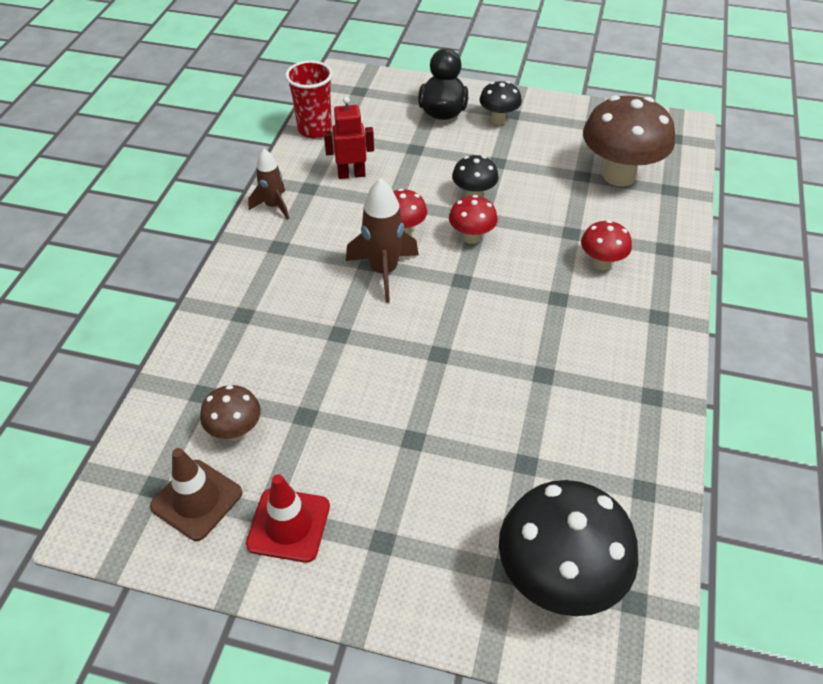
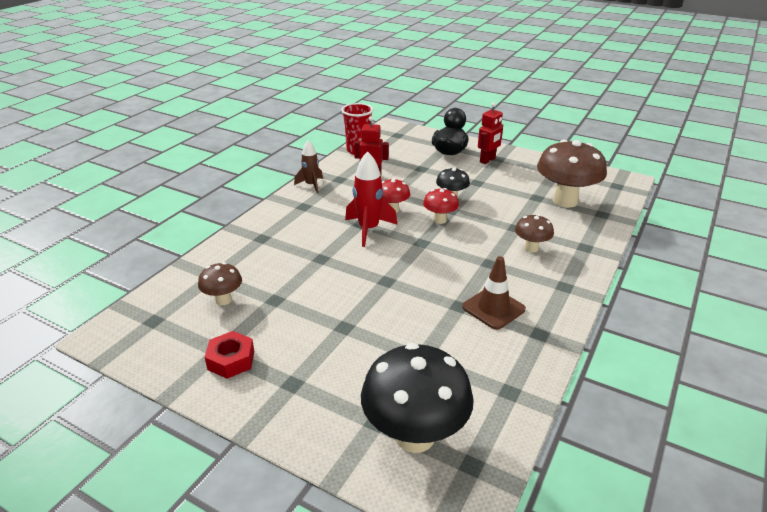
camera: 15 degrees right, 15 degrees down
brown traffic cone [150,448,242,541] -> brown traffic cone moved to [462,256,526,330]
red traffic cone [246,474,330,563] -> red nut [205,331,254,379]
brown rocket [346,178,419,303] -> red rocket [345,151,398,247]
black mushroom [480,81,522,124] -> red robot [478,102,503,164]
red mushroom [581,220,632,270] -> brown mushroom [515,214,554,253]

